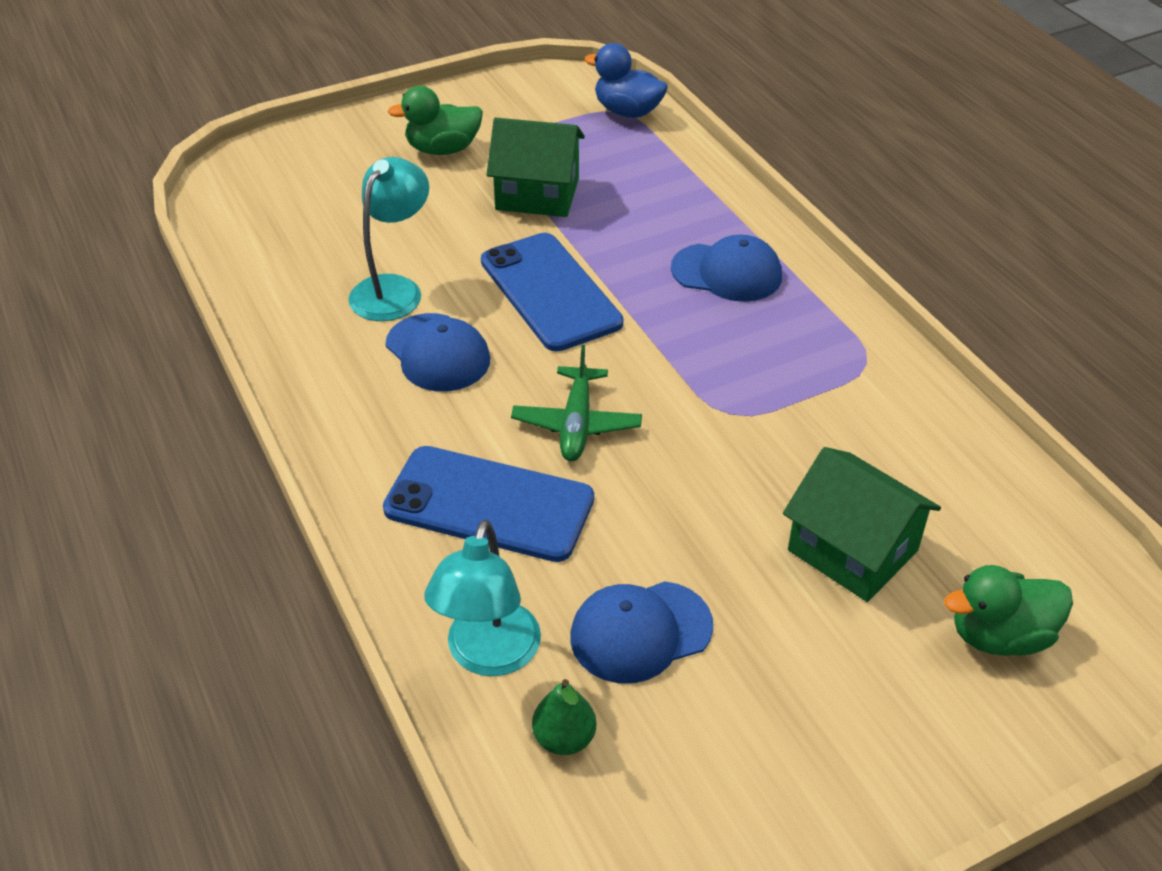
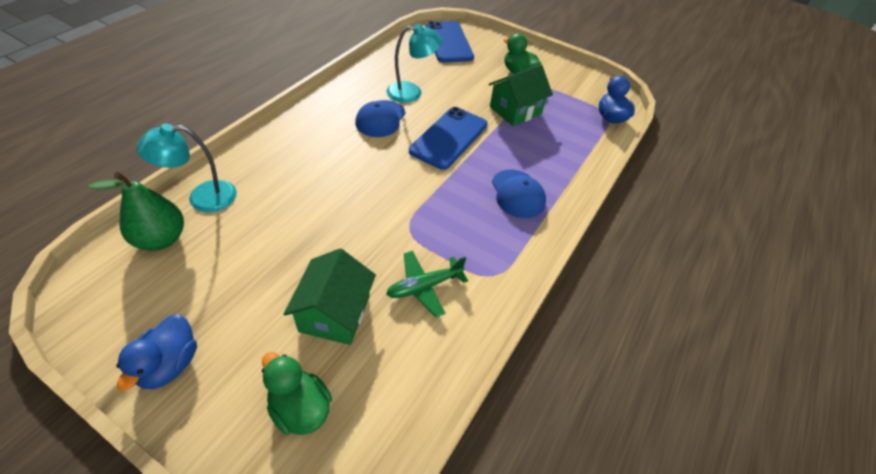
camera: 55 degrees right, 5 degrees up
blue phone [383,446,594,562] -> blue phone moved to [425,21,474,62]
green house [486,118,585,217] -> green house turned 75 degrees clockwise [489,64,553,126]
green plane [511,345,642,461] -> green plane moved to [386,251,468,317]
green pear [532,679,596,755] -> green pear [88,172,184,251], size x1.75
blue cap [570,581,713,683] -> none
none -> blue duck [116,314,197,391]

